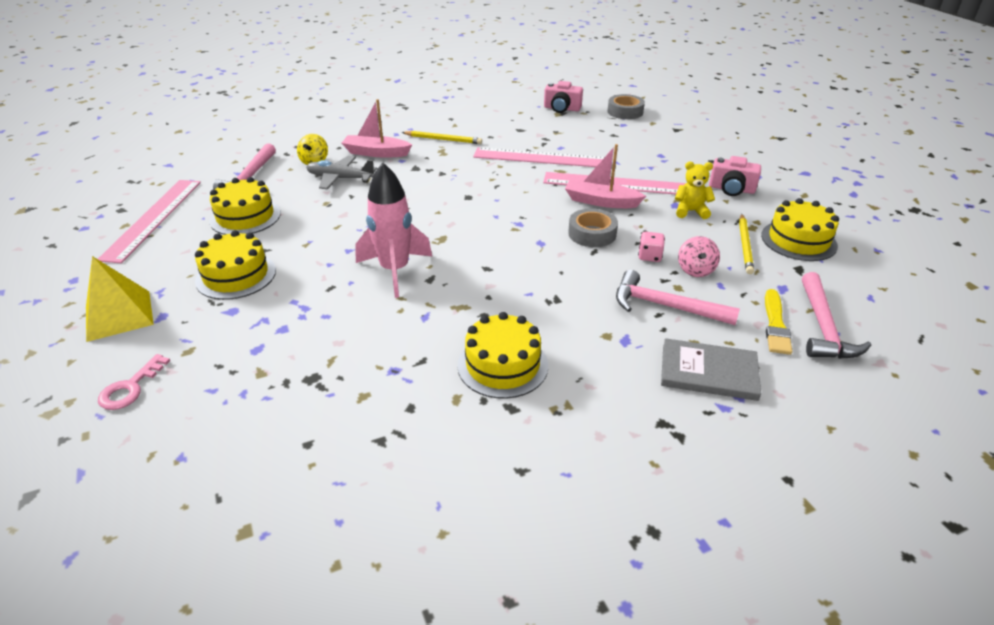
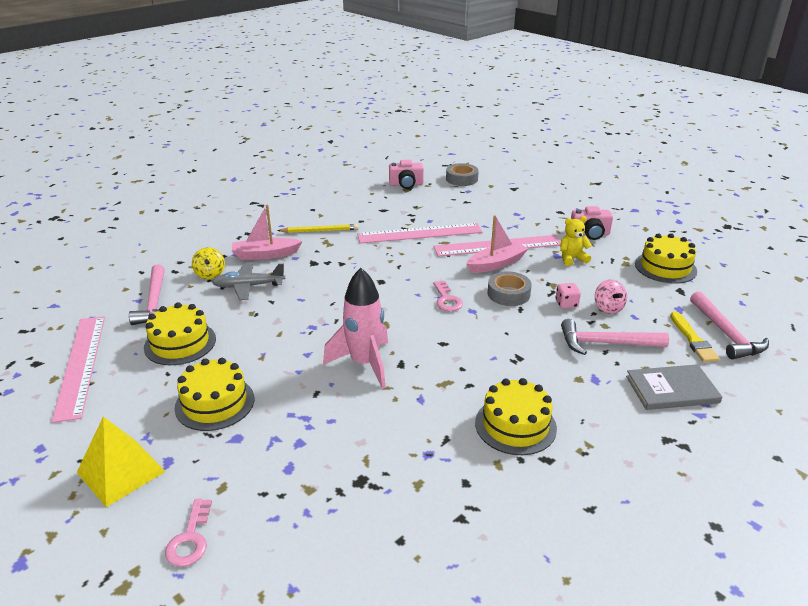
camera: 20 degrees left, 5 degrees down
pink boat [565,144,646,208] -> pink boat turned 150 degrees clockwise [466,215,528,273]
yellow pencil [739,214,754,274] -> none
none -> pink key [433,281,463,311]

